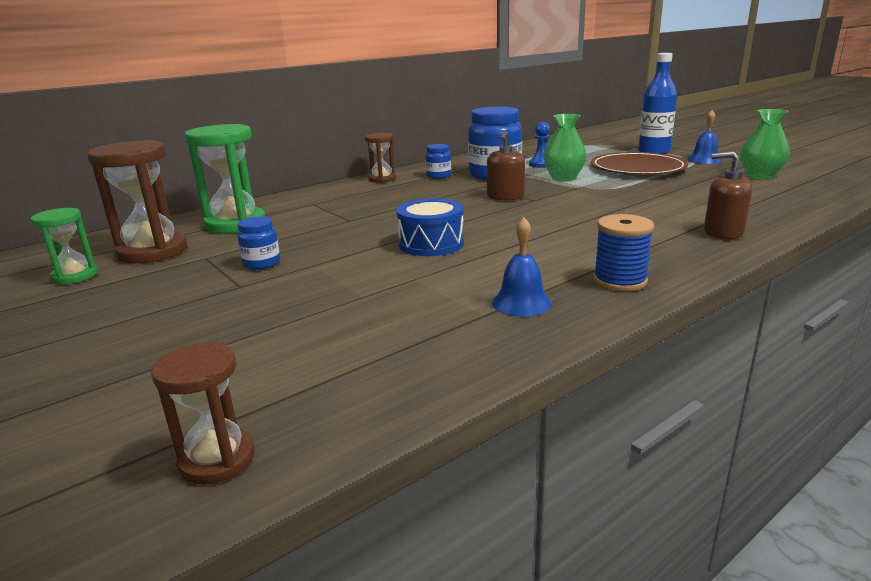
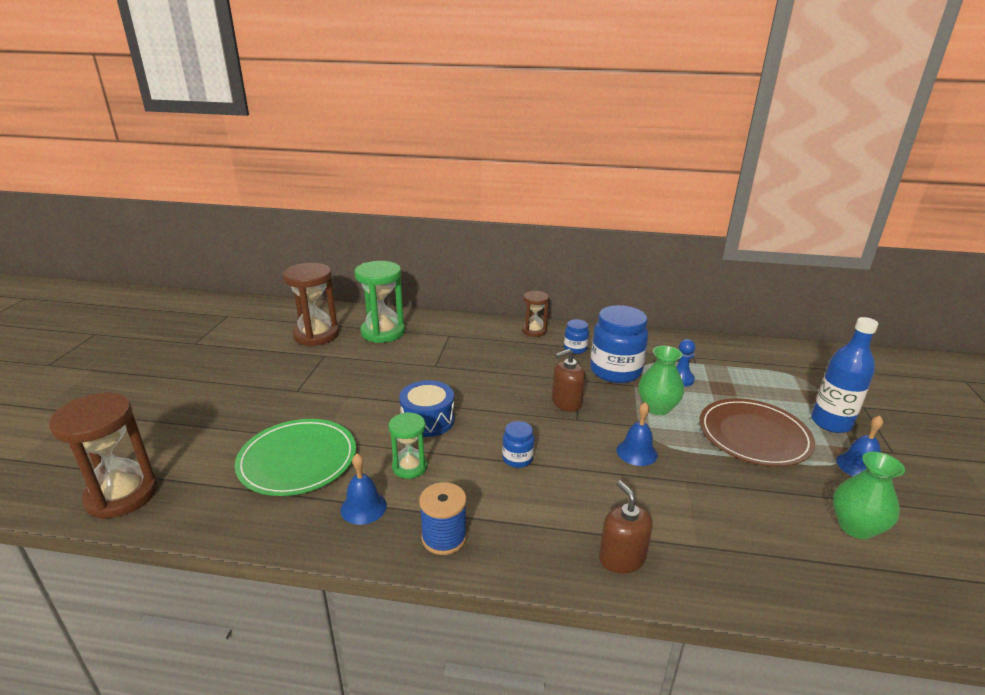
camera: 45 degrees right, 5 degrees up
green hourglass [30,208,98,285] -> green hourglass moved to [389,412,428,479]
brown hourglass [151,342,255,485] -> brown hourglass [49,393,158,519], size x1.74
blue jar [237,216,280,270] -> blue jar moved to [502,421,534,468]
none -> green plate [235,419,356,496]
none -> blue bell [617,402,658,466]

